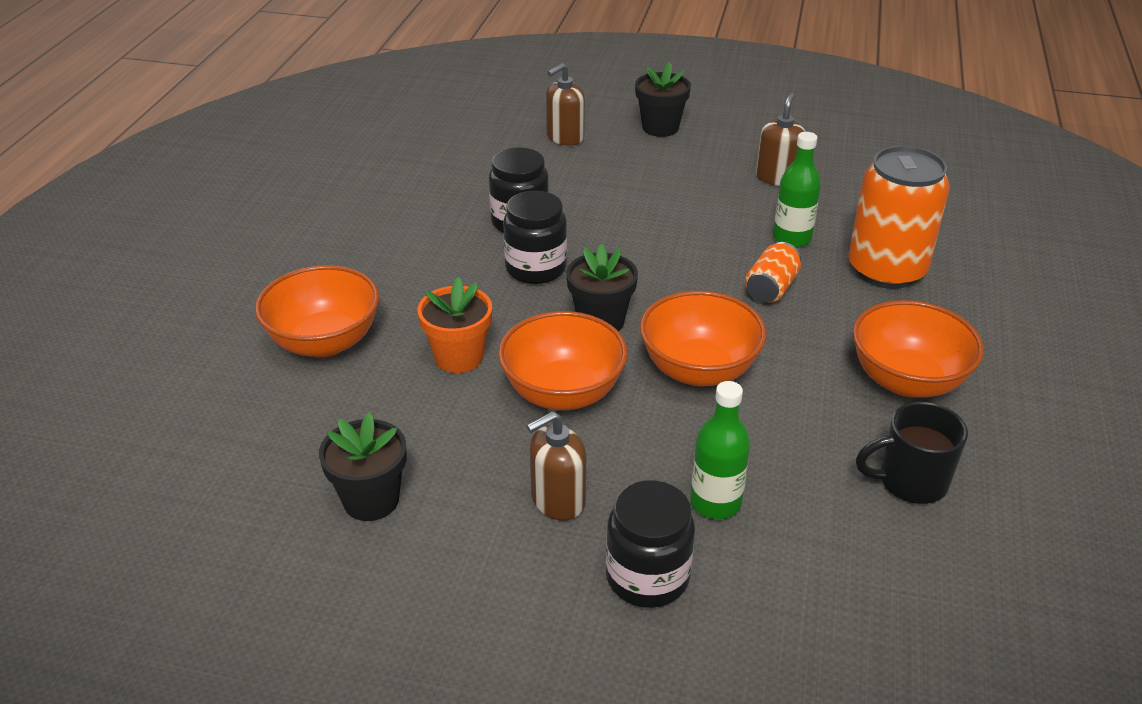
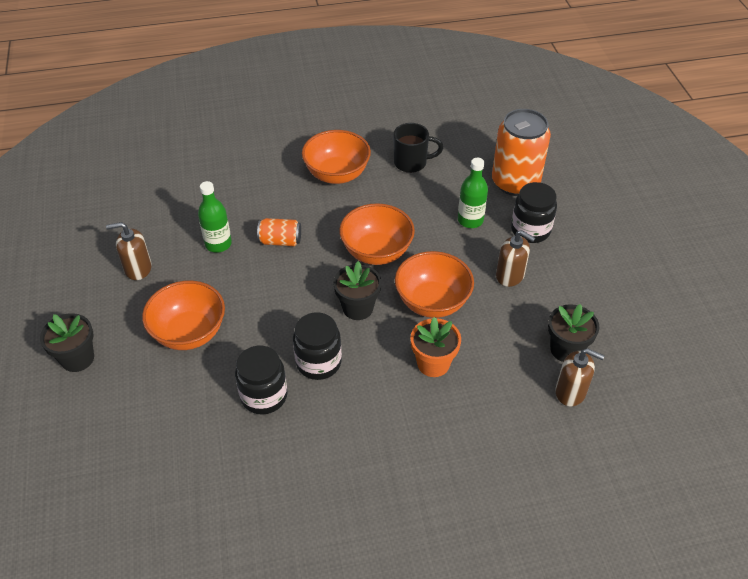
camera: 115 degrees left, 10 degrees up
orange bowl [255,265,379,357] -> orange bowl moved to [142,281,225,350]
brown soap dispenser [546,63,585,146] -> brown soap dispenser moved to [555,348,605,407]
orange can [848,146,950,289] -> orange can moved to [492,109,551,196]
black mug [856,402,968,504] -> black mug turned 60 degrees counterclockwise [393,123,443,173]

